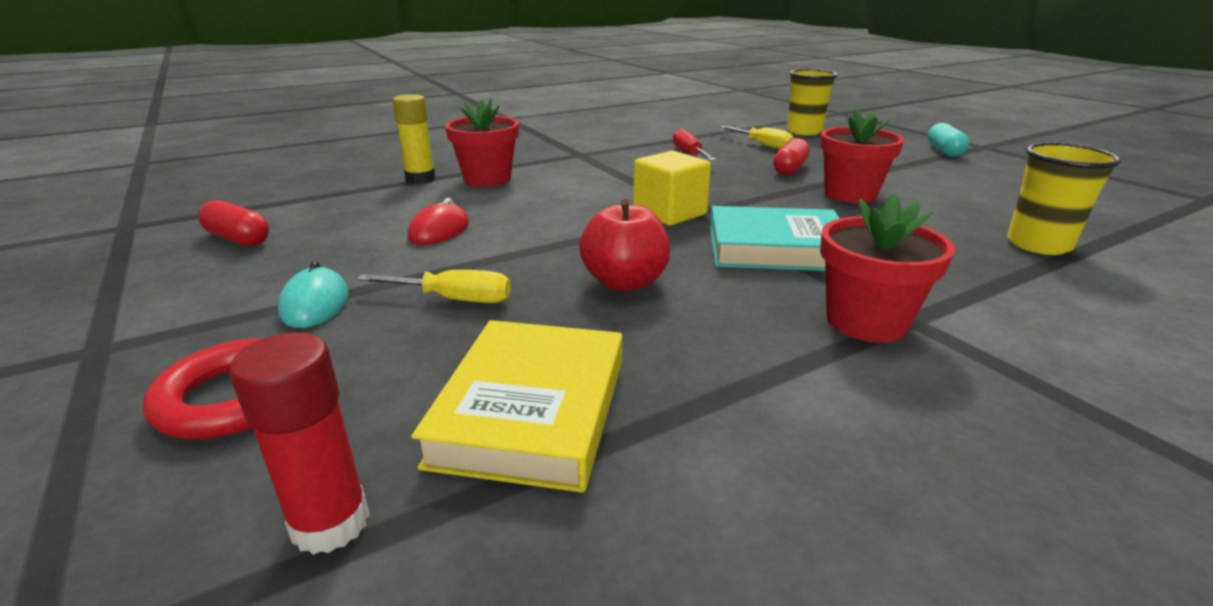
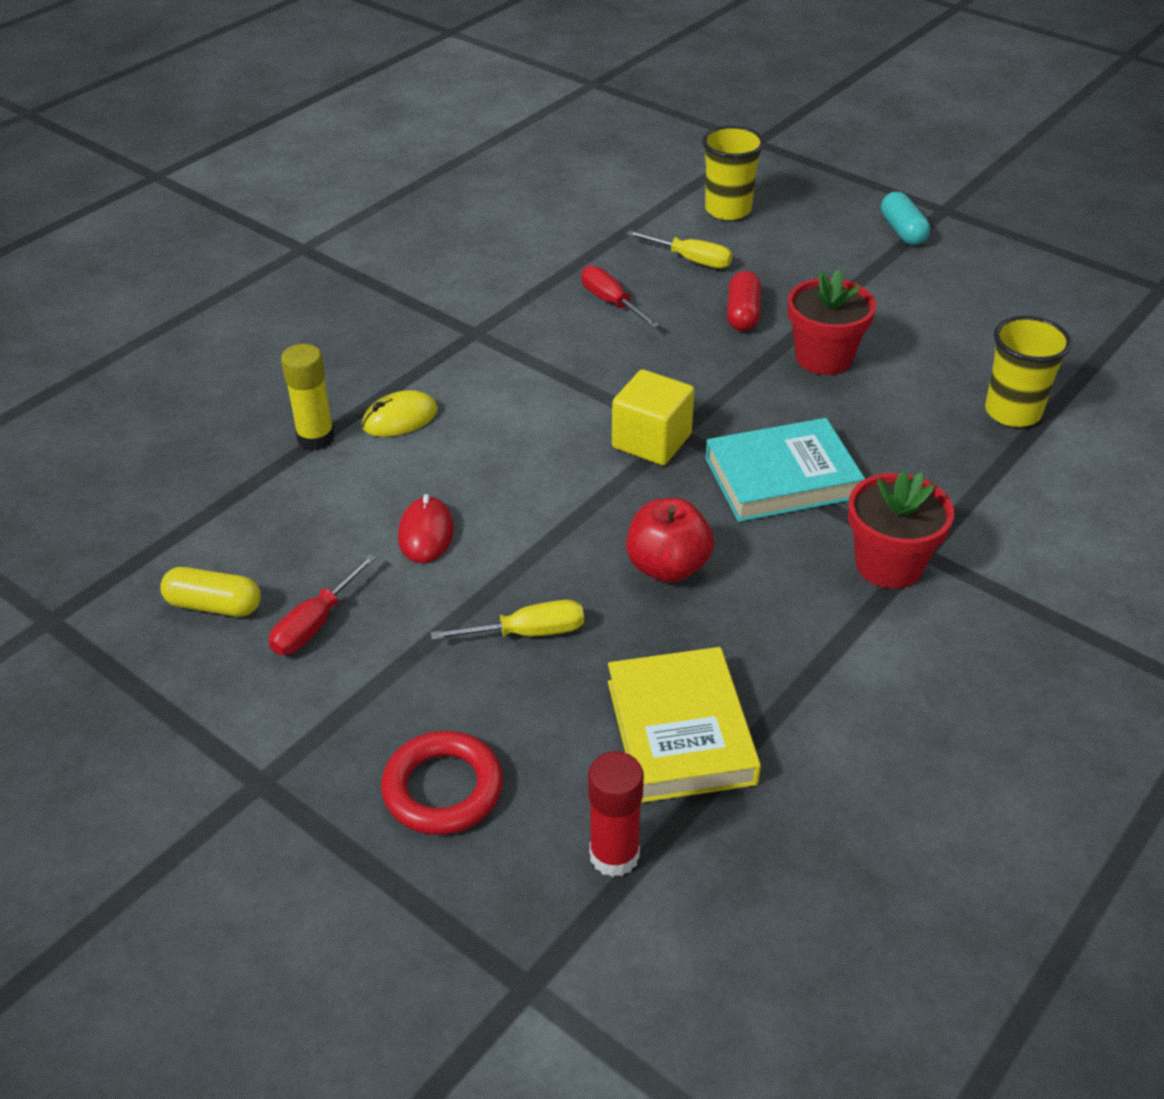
camera: 20 degrees left, 15 degrees up
red capsule [198,200,269,246] -> yellow capsule [161,567,261,617]
turquoise mouse [278,261,349,328] -> none
red flower pot [445,98,519,187] -> yellow mouse [362,390,438,437]
none -> red screwdriver [269,554,376,655]

